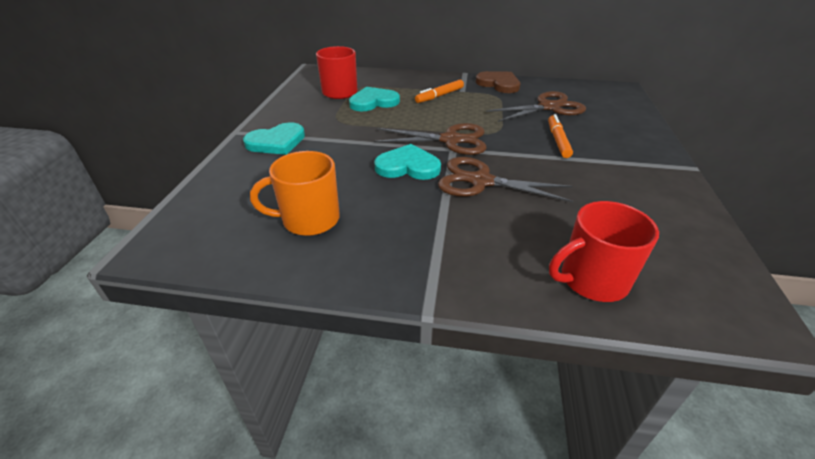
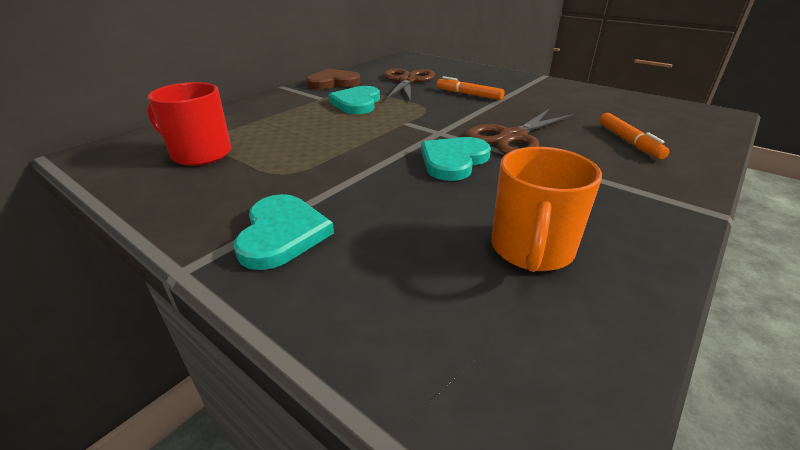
camera: 60 degrees left, 5 degrees down
turquoise heart [349,87,400,111] -> turquoise heart moved to [328,86,380,114]
brown scissors [374,123,487,155] -> none
orange marker [415,80,464,103] -> orange marker moved to [600,113,670,159]
red mug [549,201,659,302] -> none

